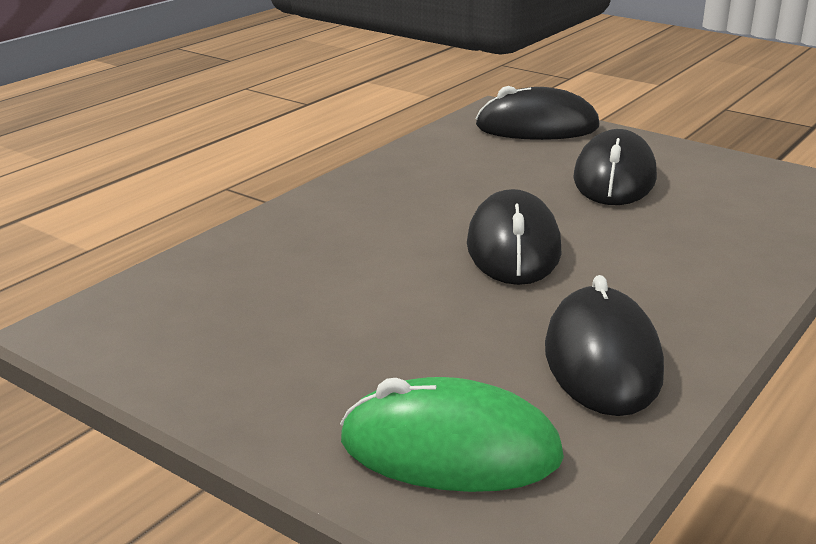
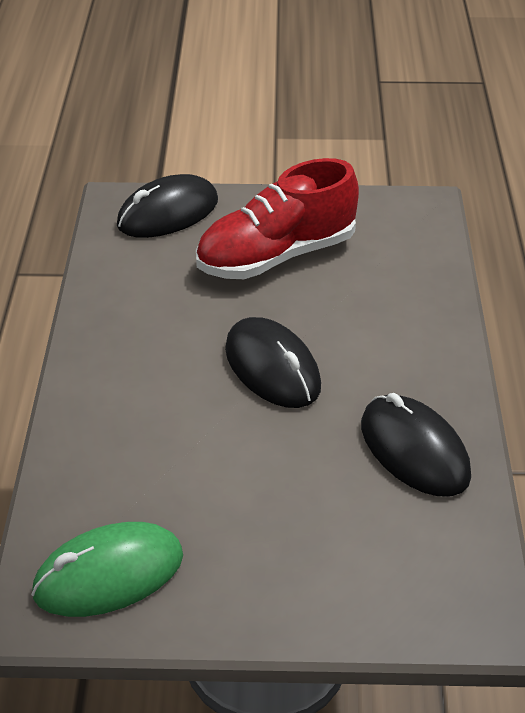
camera: 35 degrees left, 15 degrees up
green mouse [340,377,564,492] -> green mouse moved to [31,522,183,617]
black mouse [573,129,657,205] -> red shoe [196,158,359,279]

